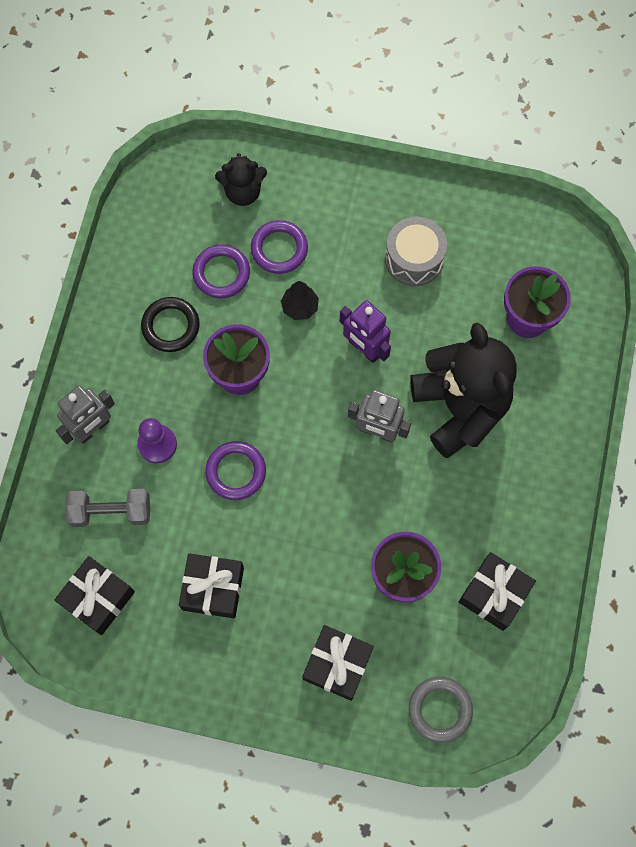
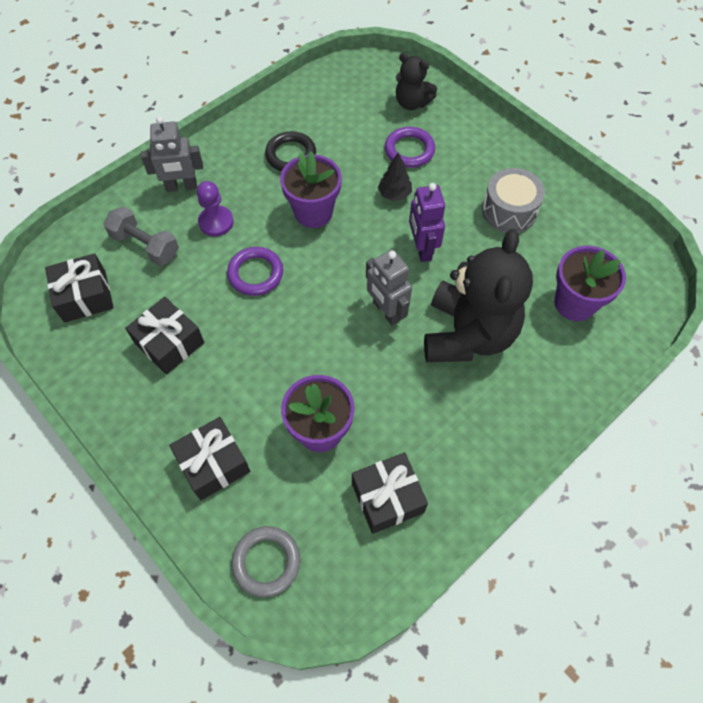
camera: 35 degrees right, 10 degrees down
purple ring [192,244,250,298] -> none

